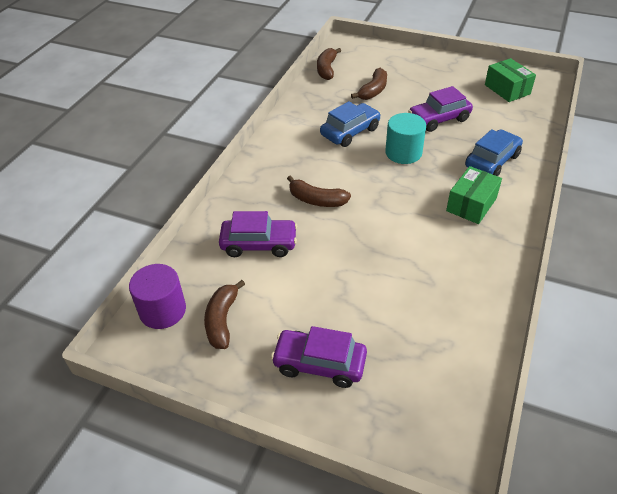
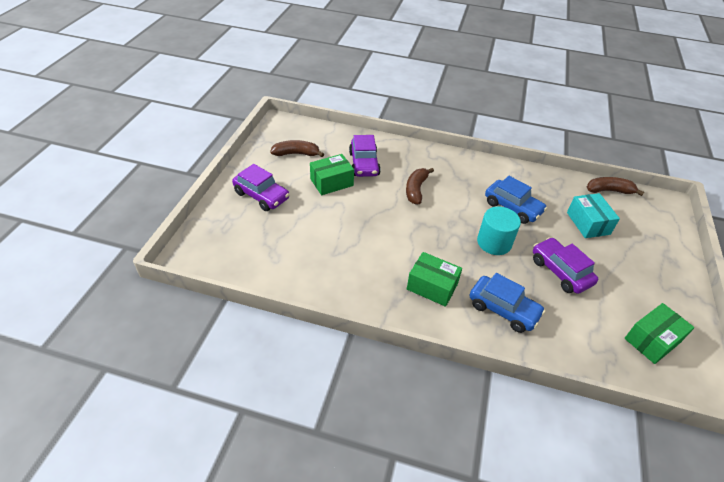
camera: 80 degrees right, 0 degrees up
purple cylinder [129,264,186,329] -> none
purple car [271,326,367,388] -> purple car turned 120 degrees clockwise [232,164,290,211]
brown banana [351,68,387,100] -> turquoise box [567,193,620,238]
none -> green box [310,154,354,195]

